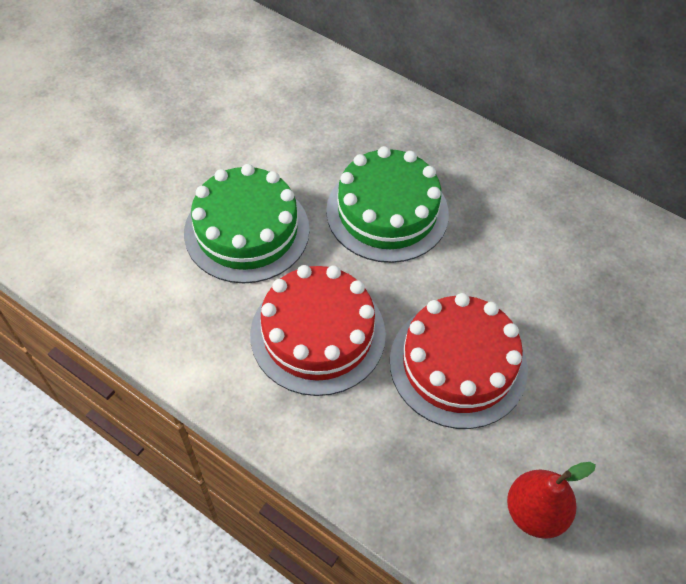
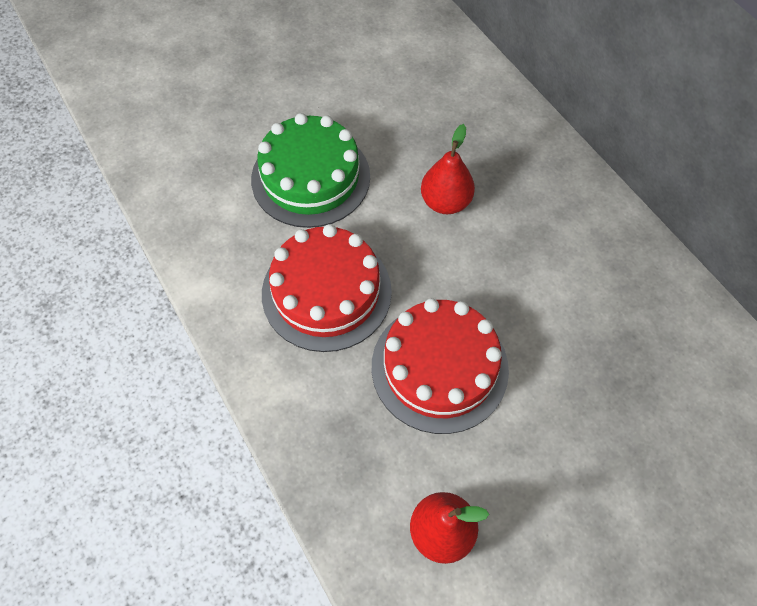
camera: 25 degrees right, 5 degrees up
green cake [326,146,449,263] -> red pear [421,124,475,214]

